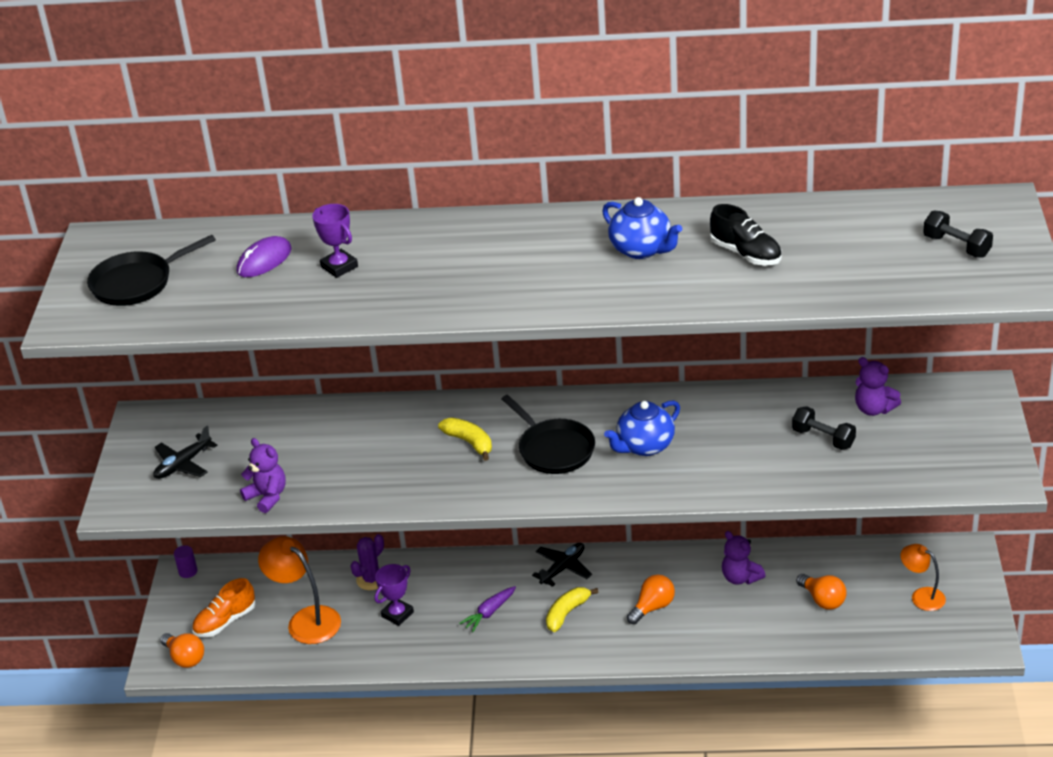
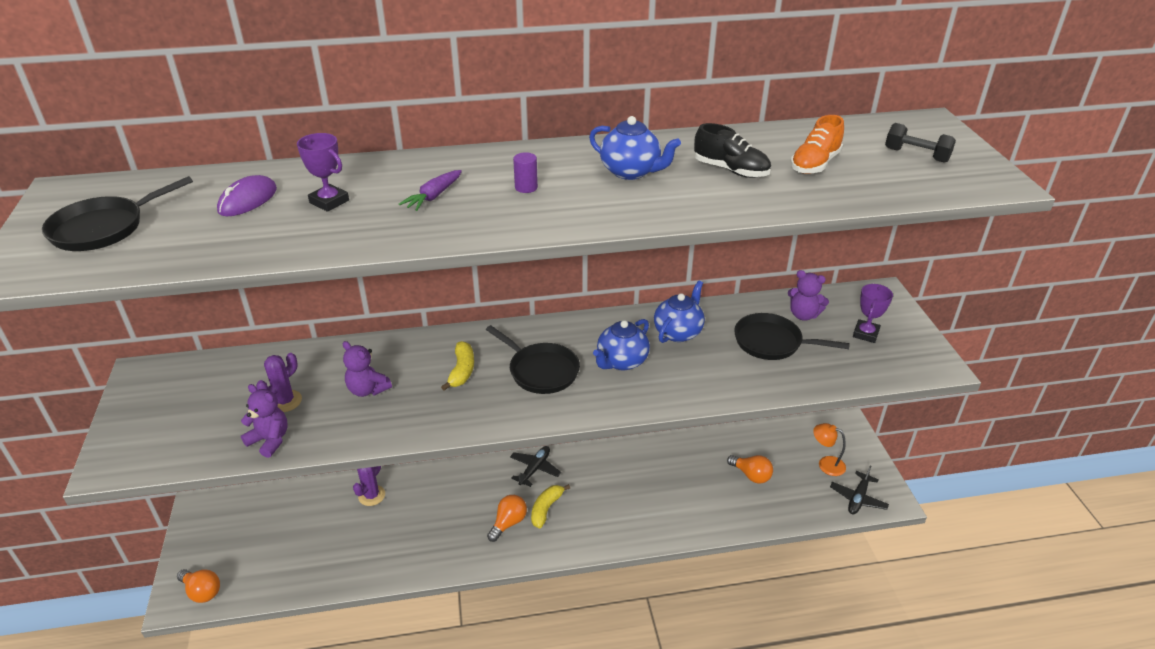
camera: 15 degrees left, 0 degrees up
black plane [153,426,218,479] -> black plane moved to [830,466,889,514]
purple cylinder [174,545,197,578] -> purple cylinder moved to [513,152,538,193]
orange shoe [192,578,256,637] -> orange shoe moved to [790,115,844,174]
orange lamp [258,536,341,644] -> none
purple trophy [375,564,414,626] -> purple trophy moved to [853,284,893,343]
yellow banana [438,418,492,461] -> yellow banana turned 60 degrees clockwise [441,341,474,391]
purple carrot [459,586,516,632] -> purple carrot moved to [399,170,462,211]
orange light bulb [627,574,675,624] -> orange light bulb moved to [487,495,527,542]
purple teddy bear [722,531,766,585] -> purple teddy bear moved to [343,341,392,397]
black dumbbell [792,406,856,450] -> black pan [734,313,850,360]
none -> purple cactus [256,353,302,412]
none -> blue teapot [654,280,705,343]

